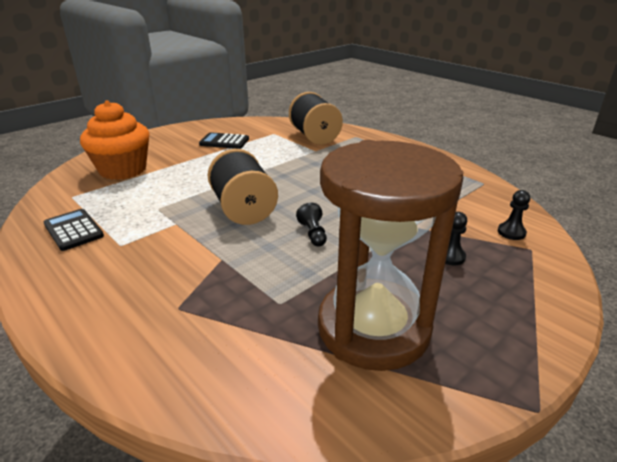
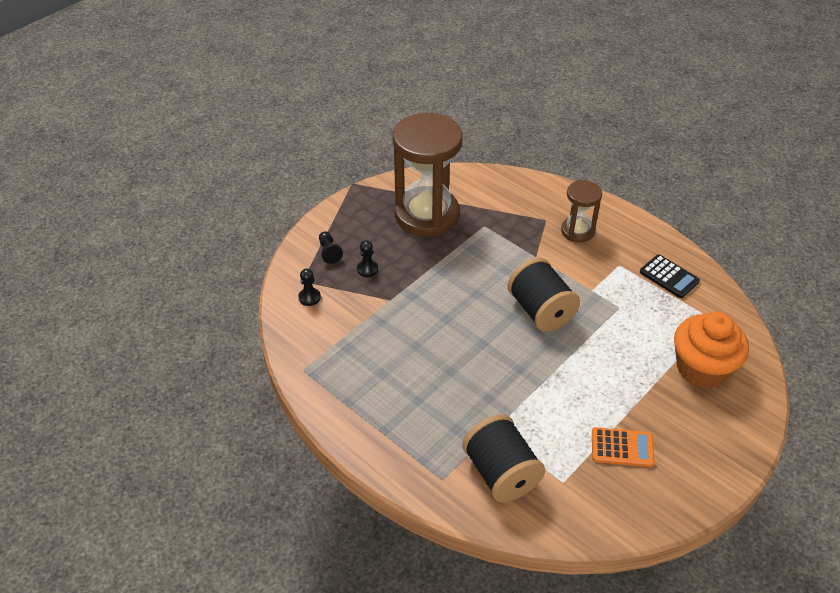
camera: 175 degrees right, 15 degrees up
black calculator [199,132,249,149] -> orange calculator [592,427,655,467]
black pawn [296,203,327,247] -> black pawn moved to [319,231,343,264]
none -> brown hourglass [561,180,602,243]

